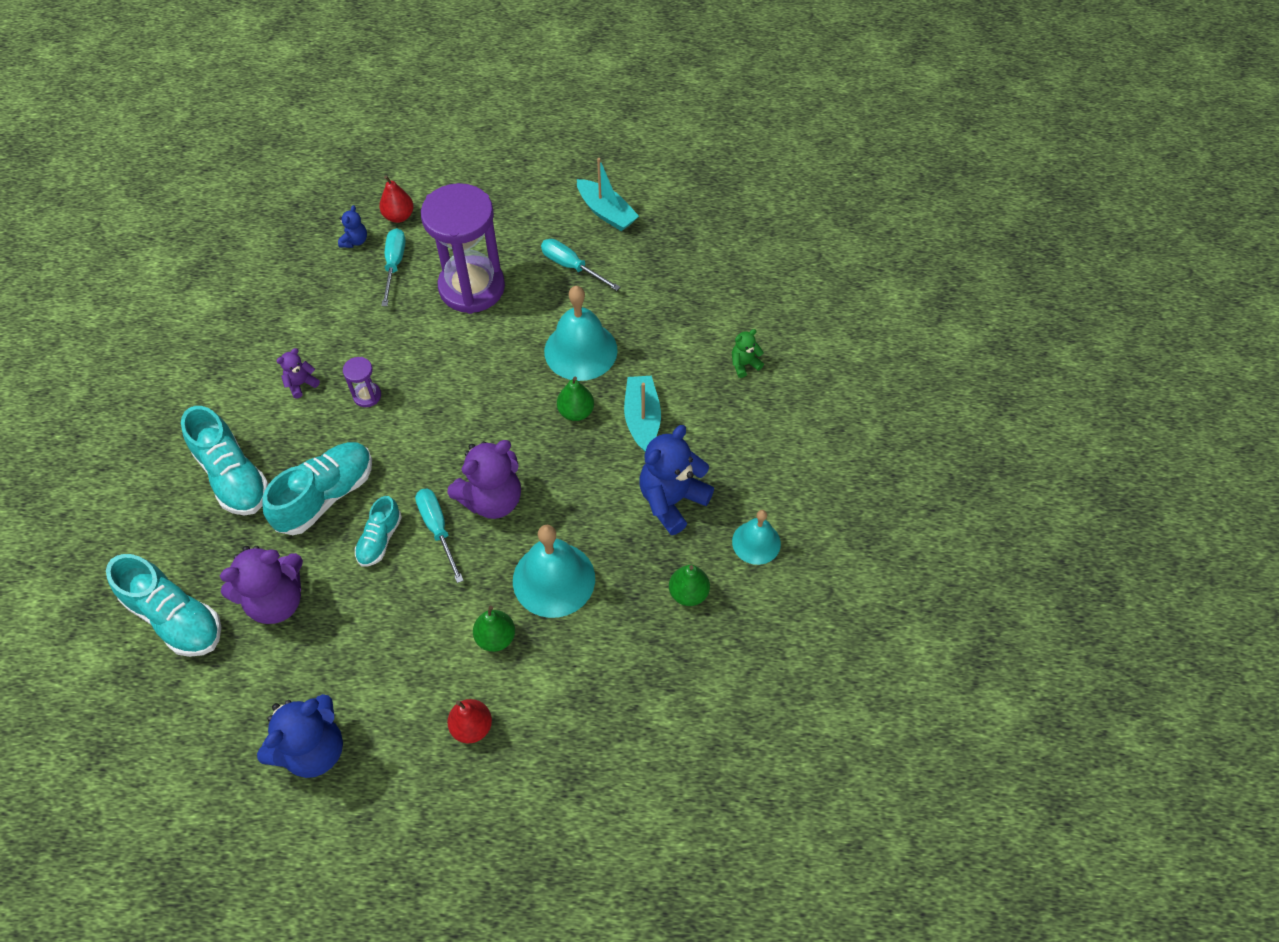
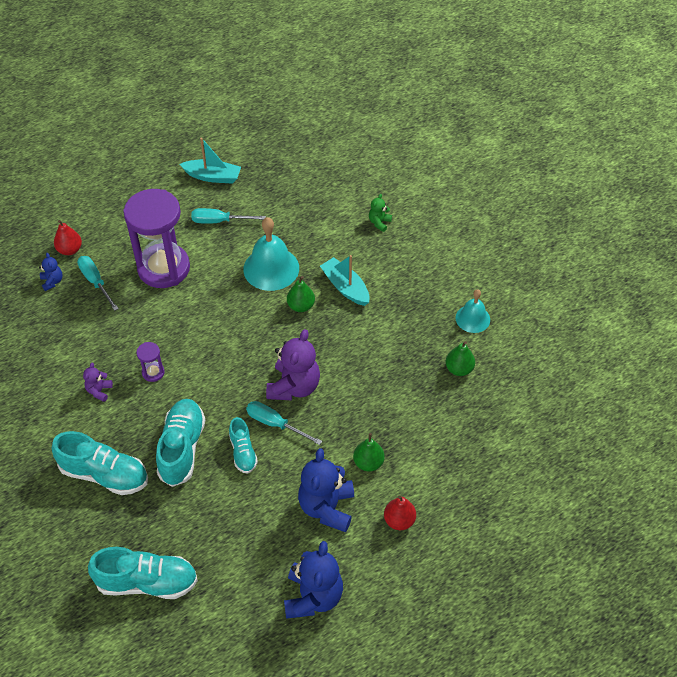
camera: 35 degrees left, 5 degrees down
purple teddy bear [220,546,303,624] -> none
turquoise bell [513,525,595,618] -> none
blue teddy bear [639,425,714,535] -> blue teddy bear moved to [298,448,354,532]

